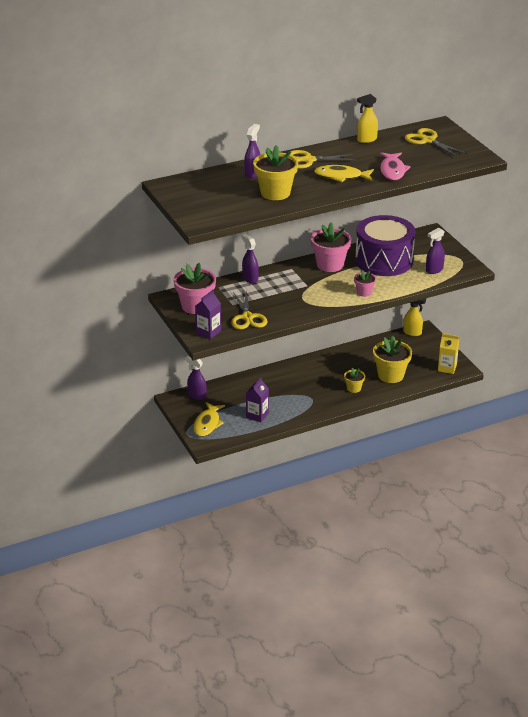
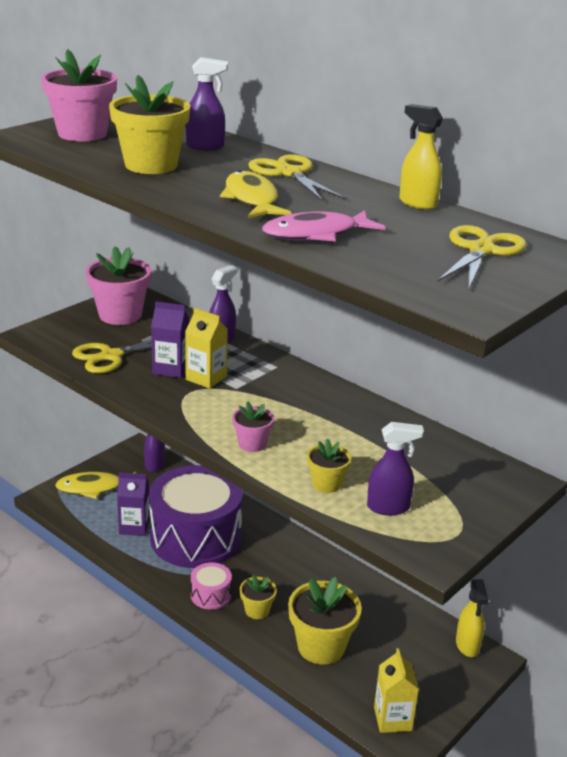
camera: 65 degrees right, 5 degrees down
purple carton [195,290,221,339] -> purple carton moved to [151,301,189,378]
pink flower pot [311,223,351,272] -> pink flower pot moved to [41,49,117,141]
purple drum [355,215,415,276] -> purple drum moved to [149,465,243,568]
purple spray bottle [426,227,445,274] -> purple spray bottle turned 150 degrees clockwise [367,422,424,515]
none -> yellow carton [185,308,228,389]
none -> pink drum [191,562,232,610]
none -> yellow flower pot [307,439,351,493]

